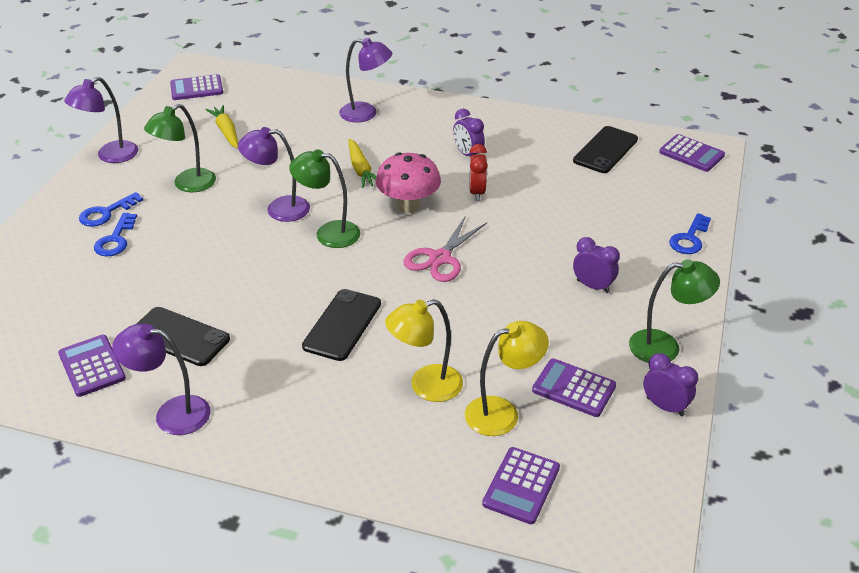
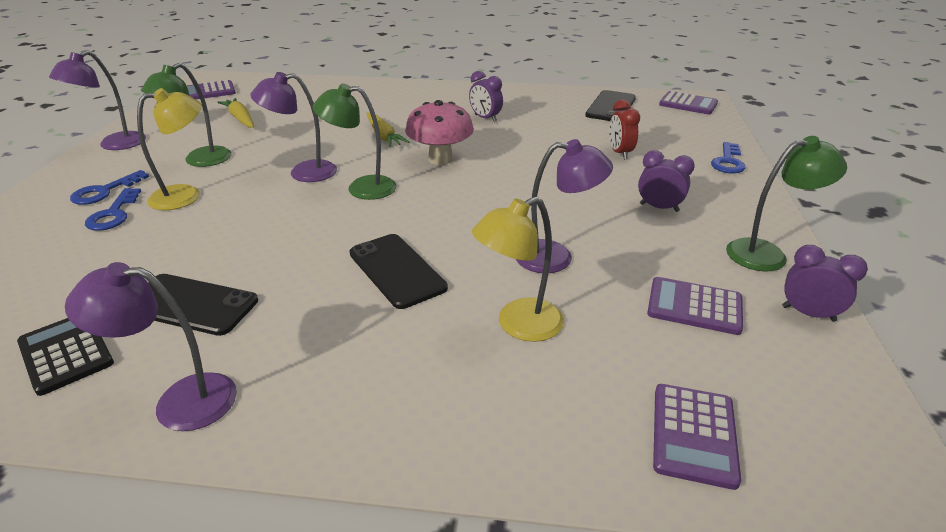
camera: 10 degrees left, 5 degrees down
purple calculator [58,335,126,397] -> black calculator [17,318,114,396]
black phone [302,289,381,361] -> black phone turned 45 degrees counterclockwise [349,234,448,309]
purple lamp [339,38,392,122] -> purple lamp moved to [516,139,613,273]
pink scissors [403,216,487,282] -> none
yellow lamp [465,321,549,436] -> yellow lamp moved to [137,88,202,210]
red clock [469,144,488,201] -> red clock moved to [609,100,640,160]

